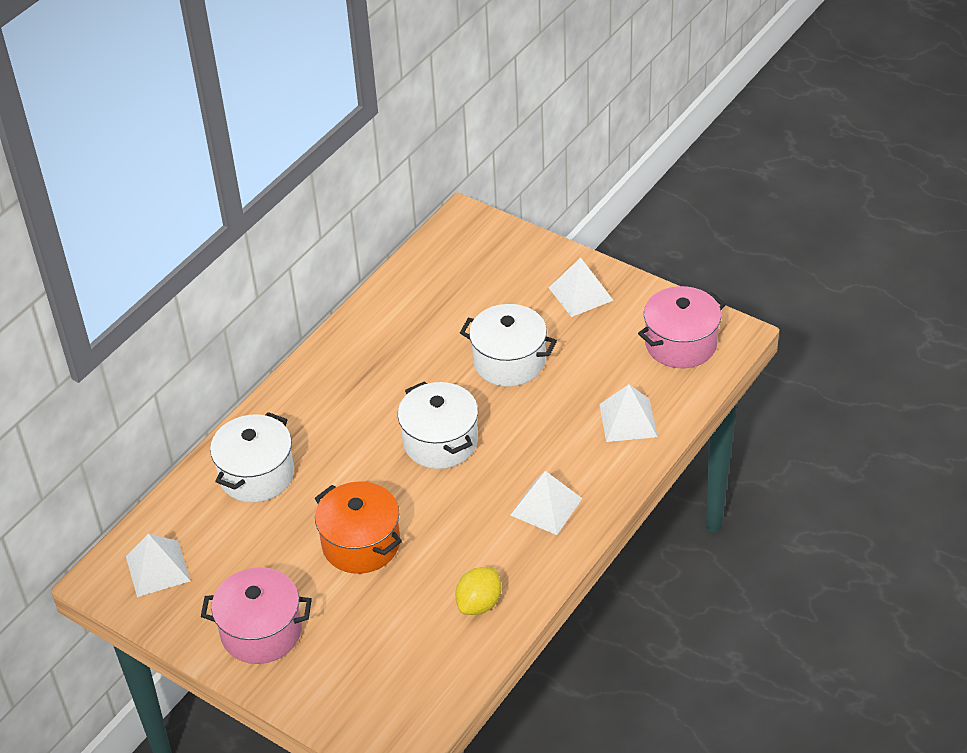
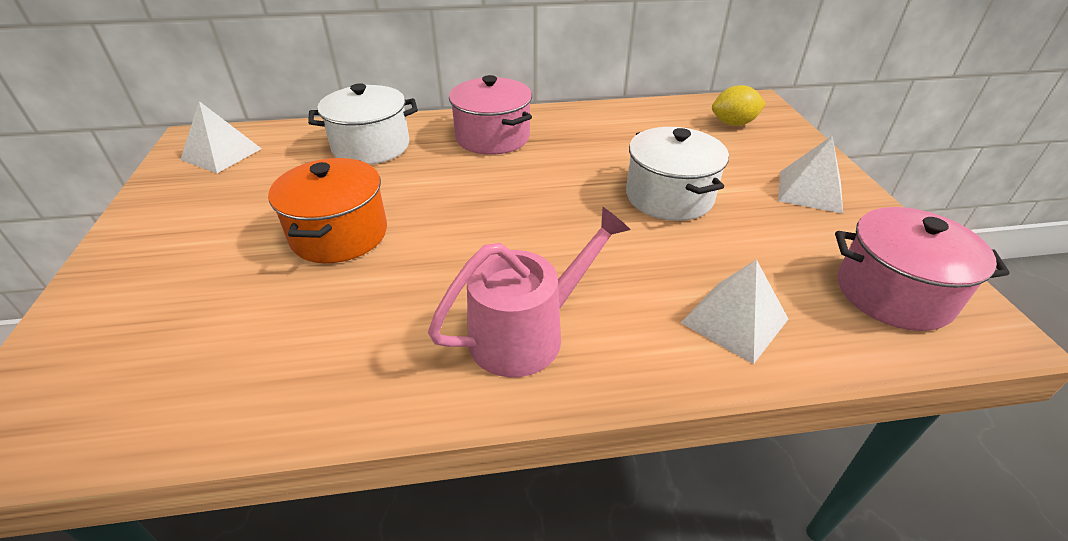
camera: 45 degrees right, 5 degrees down
pink pot [201,567,312,664] -> pink pot moved to [449,75,532,155]
white pot [398,381,478,469] -> none
yellow lemon [455,567,501,615] -> yellow lemon moved to [712,85,766,126]
white pyramid [510,471,582,535] -> pink watering can [428,207,631,377]

